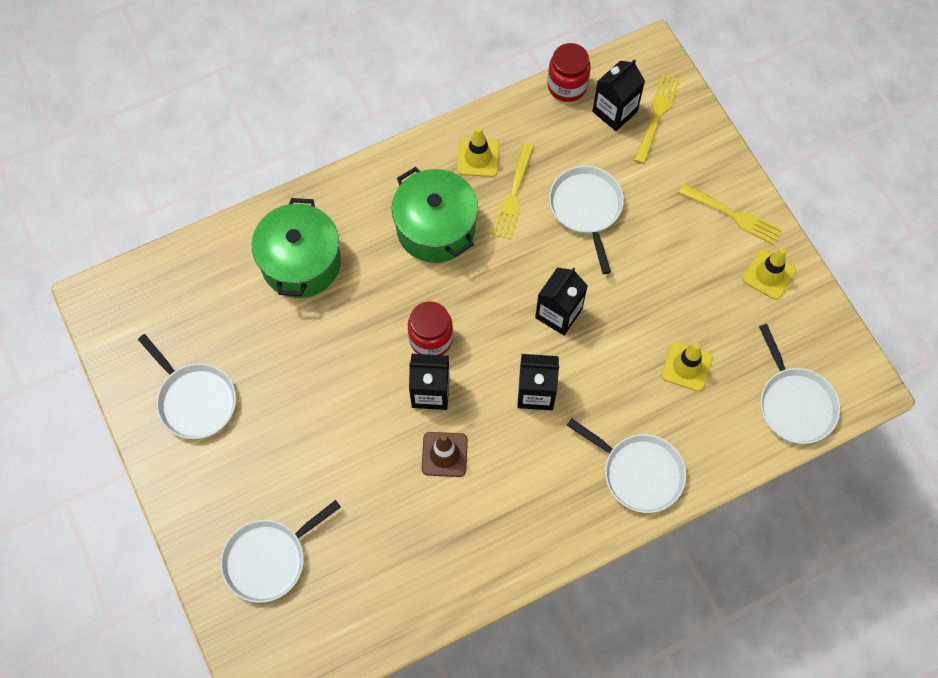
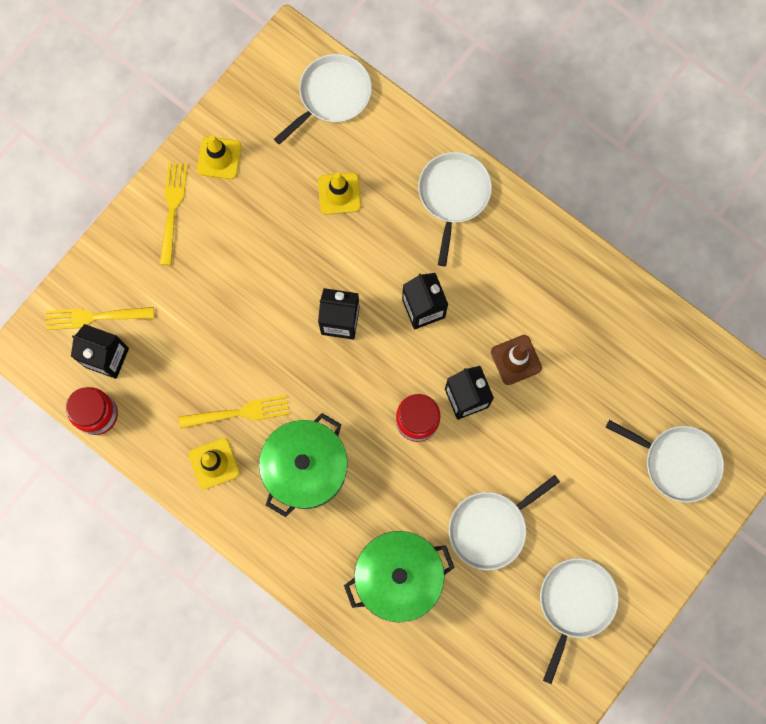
camera: 115 degrees left, 10 degrees up
white pan [549,166,624,274] -> white pan moved to [449,475,560,570]

